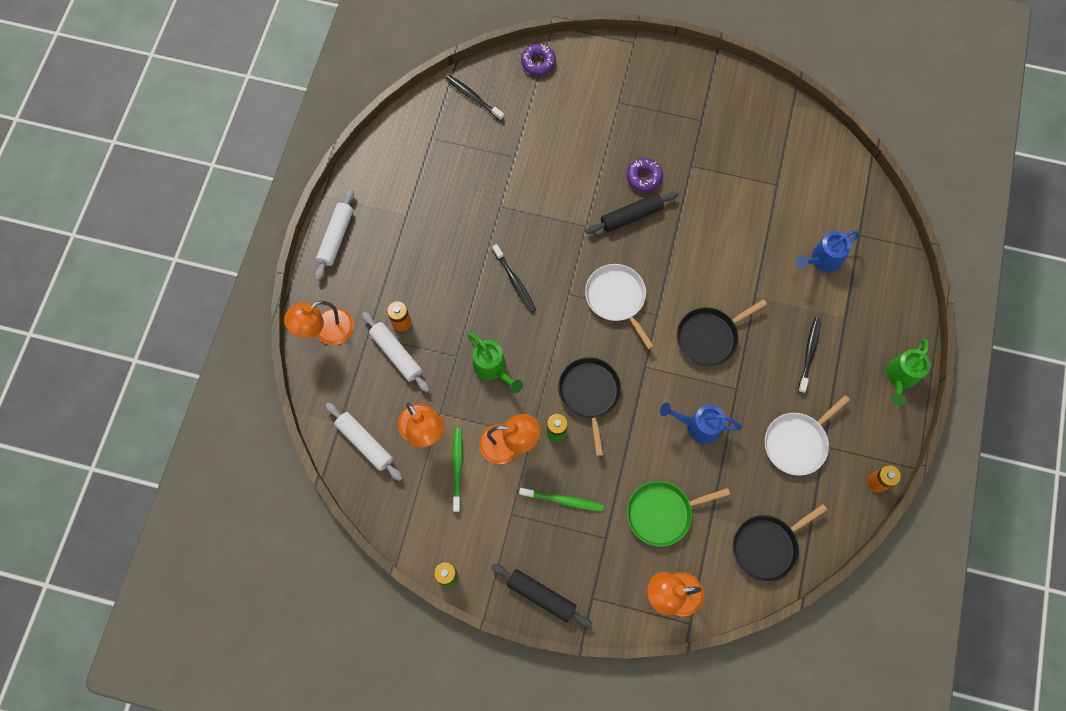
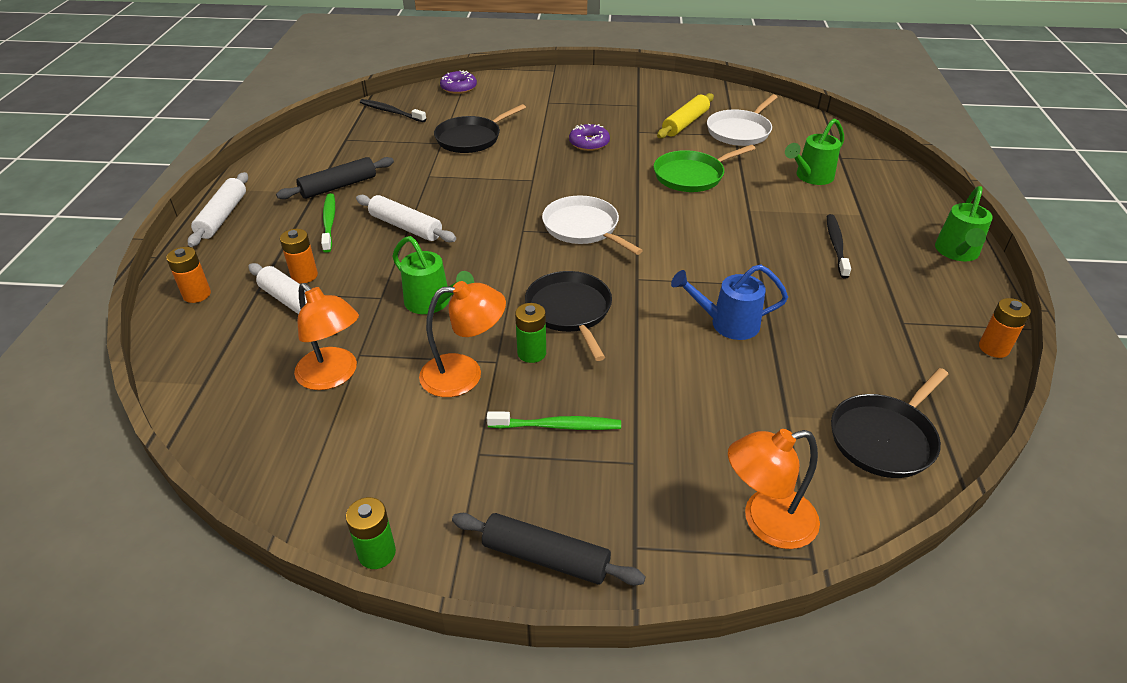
camera: 10 degrees left, 30 degrees down
orange lamp [284,301,354,345] -> orange battery [166,247,211,303]
white rolling pin [326,403,402,481] -> white rolling pin moved to [356,195,456,242]
green toothbrush [452,428,463,512] -> green toothbrush moved to [321,193,335,253]
black toothbrush [492,244,536,313] -> none
black rolling pin [586,192,678,234] -> black rolling pin moved to [276,157,394,199]
green pan [627,481,730,547] -> green pan moved to [654,145,755,192]
black pan [677,299,767,366] -> black pan moved to [434,104,526,153]
white pan [765,395,850,476] -> white pan moved to [707,94,778,146]
blue watering can [796,231,860,272] -> green watering can [785,118,844,185]
none -> yellow rolling pin [657,93,714,139]

